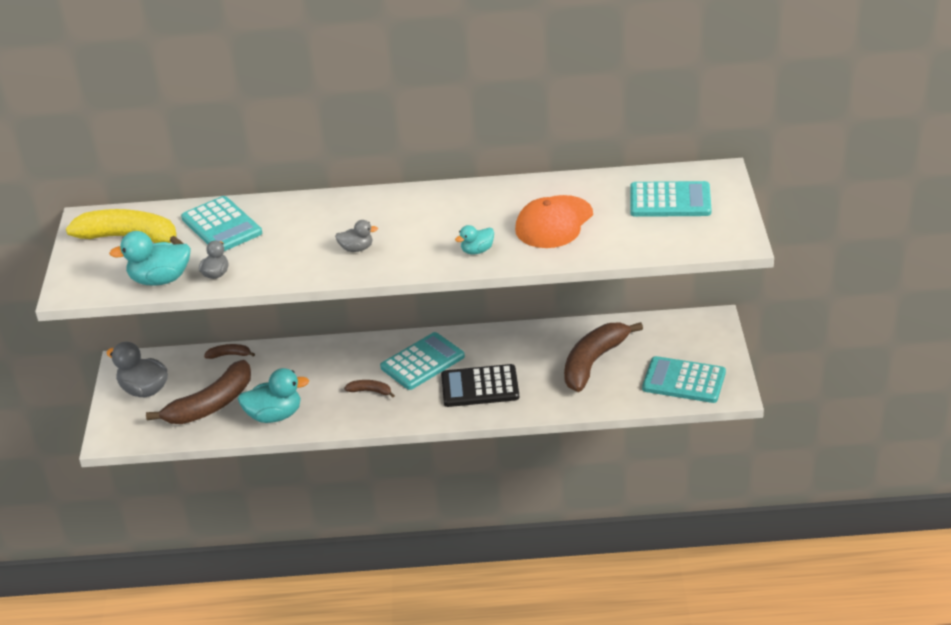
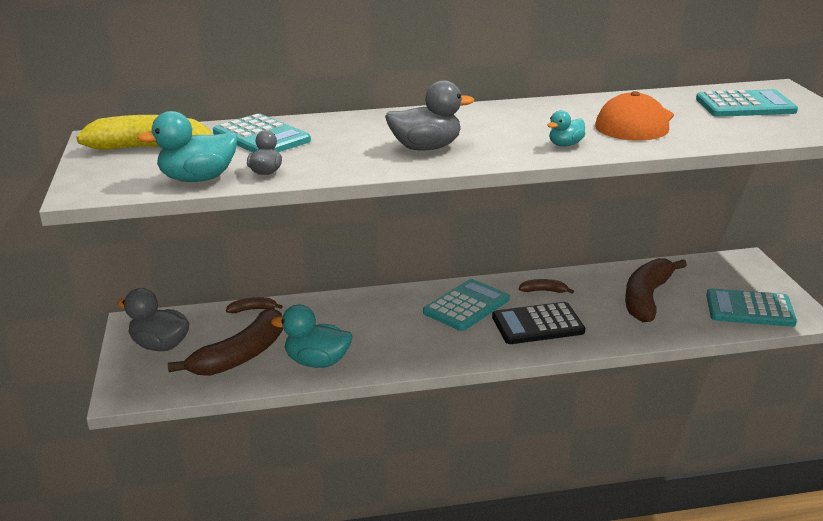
camera: 10 degrees left, 10 degrees down
turquoise duck [238,368,309,423] -> turquoise duck turned 150 degrees counterclockwise [271,305,352,368]
grey duck [335,220,378,252] -> grey duck [385,80,474,151], size x1.78
brown banana [344,380,395,398] -> brown banana moved to [519,279,574,294]

